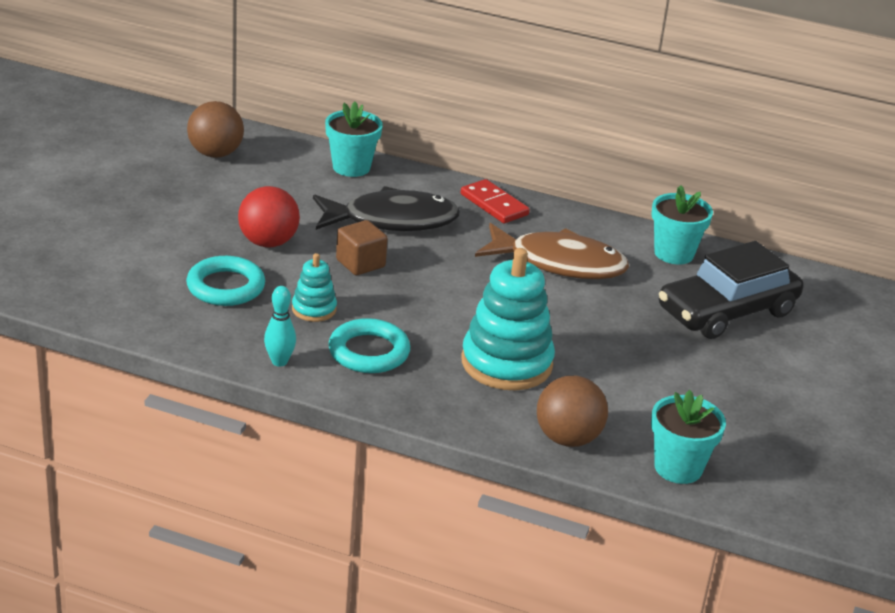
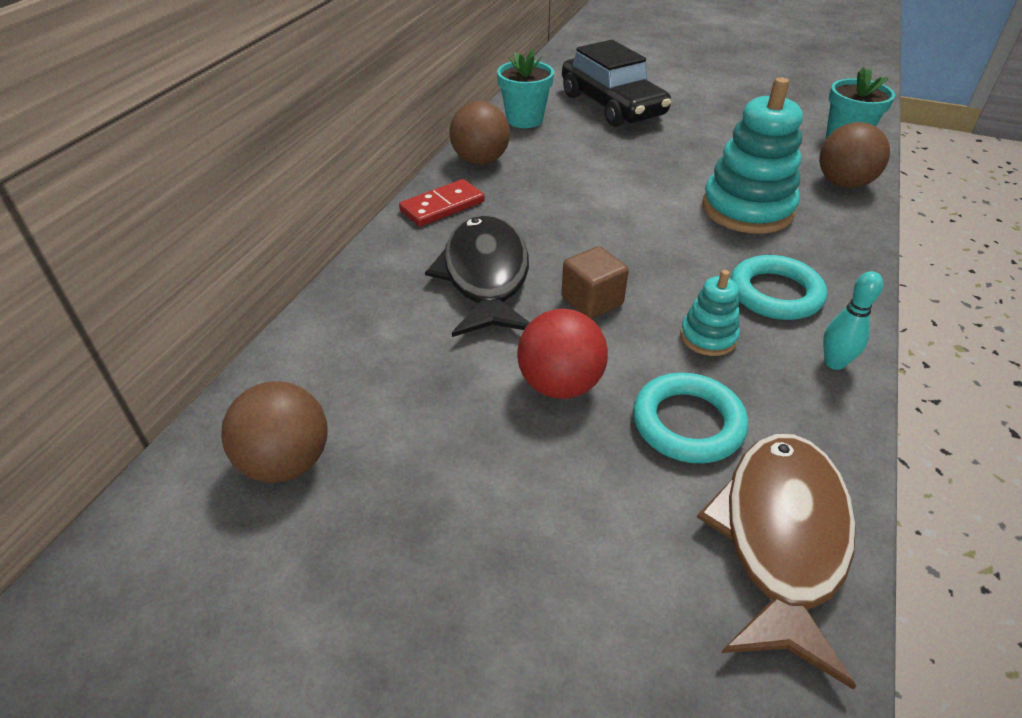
camera: 85 degrees left, 10 degrees up
turquoise flower pot [325,102,383,177] -> none
brown fish [475,223,629,279] -> brown fish moved to [697,434,856,689]
none -> brown ball [449,101,510,165]

